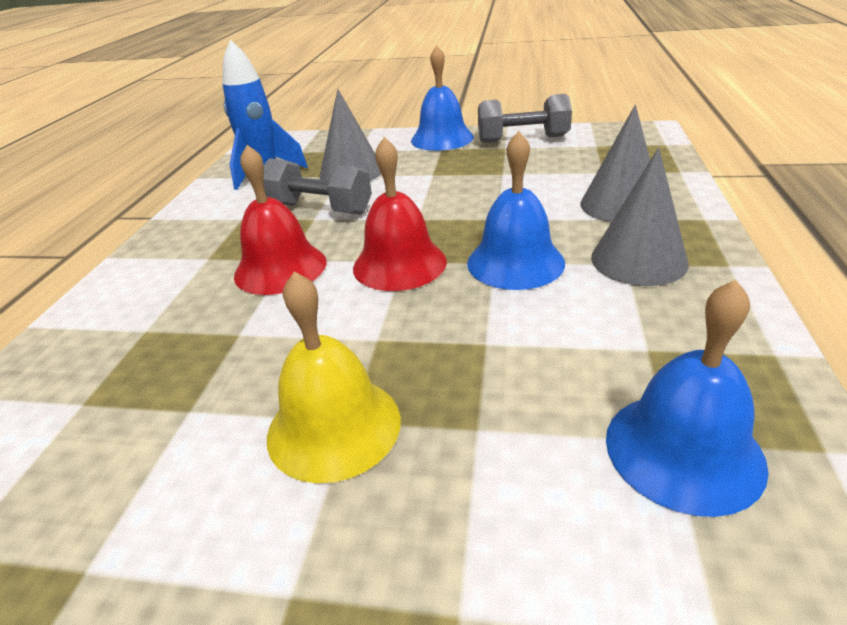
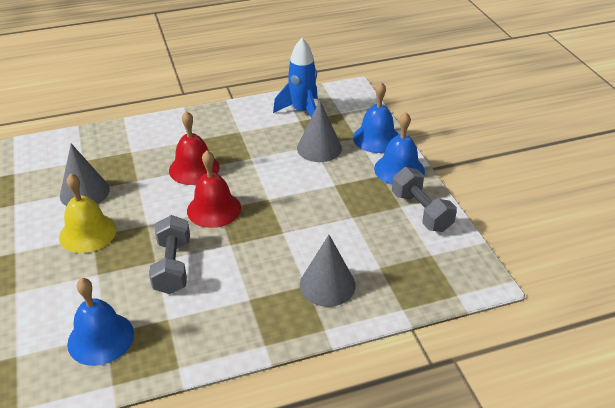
camera: 60 degrees right, 5 degrees up
grey dumbbell [264,158,372,215] -> grey dumbbell moved to [149,215,190,294]
blue bell [467,131,565,290] -> blue bell moved to [353,82,399,153]
grey cone [591,148,689,286] -> grey cone moved to [60,144,110,206]

